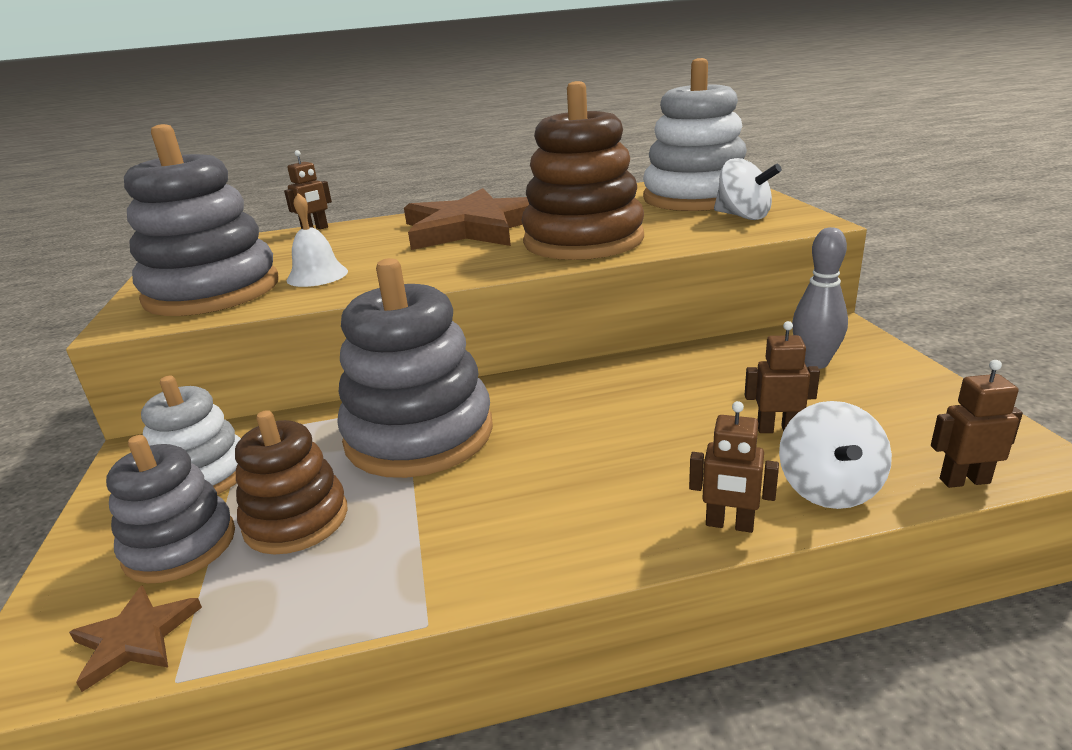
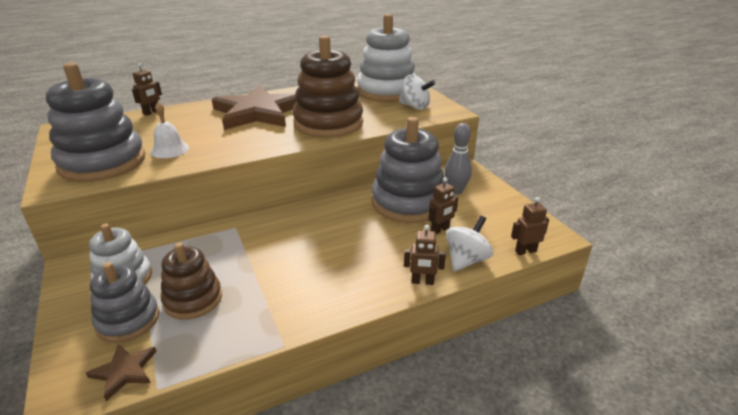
camera: 15 degrees left, 5 degrees up
grey stacking toy [337,258,493,478] -> grey stacking toy moved to [371,117,444,223]
brown robot [745,321,820,433] -> brown robot turned 150 degrees clockwise [428,177,458,234]
white spinning top [779,401,892,509] -> white spinning top turned 135 degrees counterclockwise [446,216,493,272]

